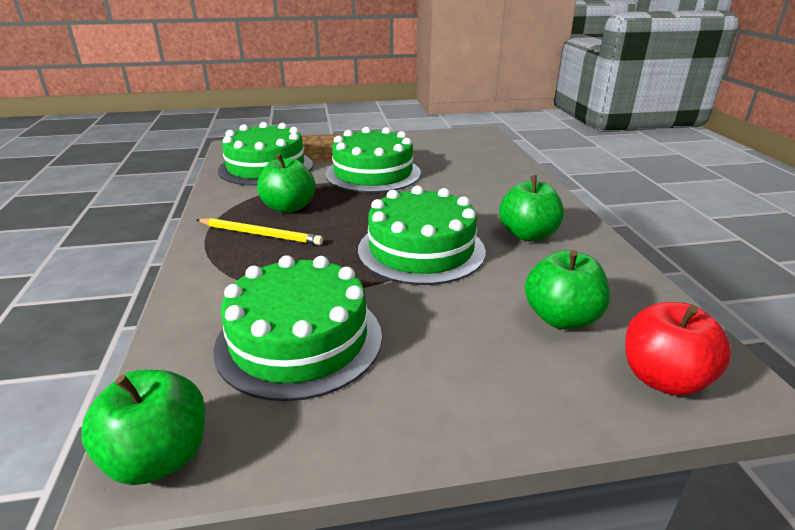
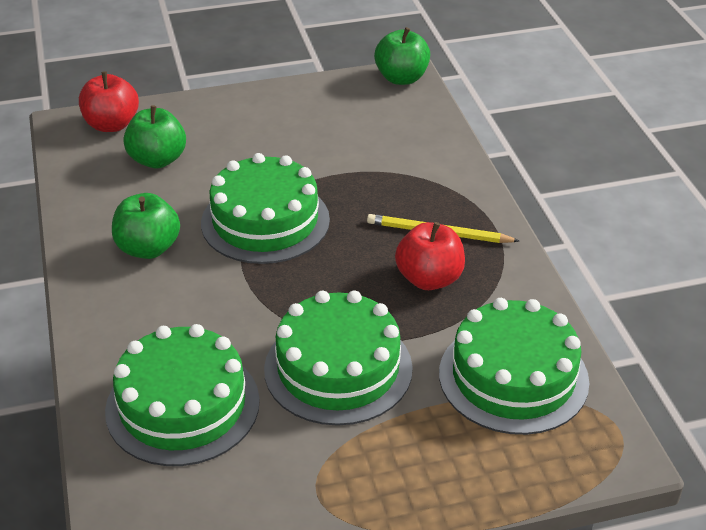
camera: 175 degrees right, 10 degrees up
green cake [213,255,382,401] -> green cake moved to [105,324,260,466]
green apple [257,154,315,213] -> red apple [395,222,465,290]

